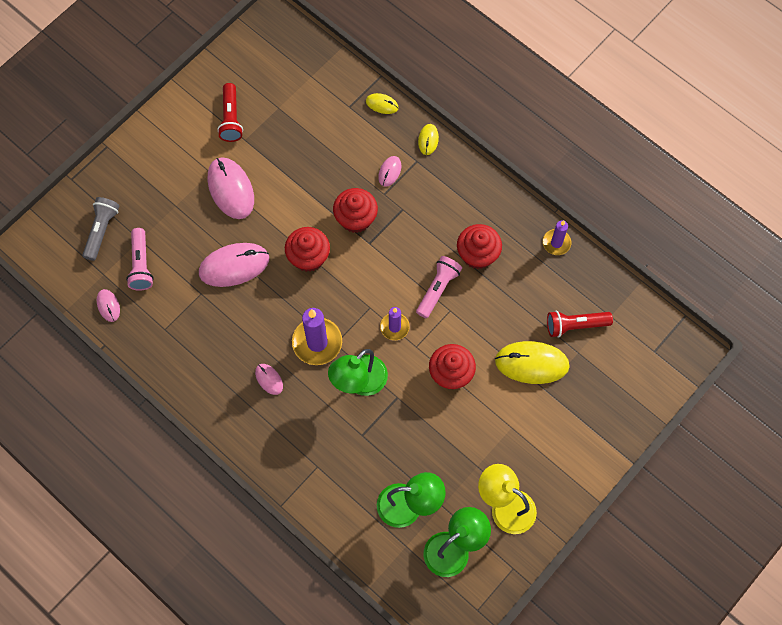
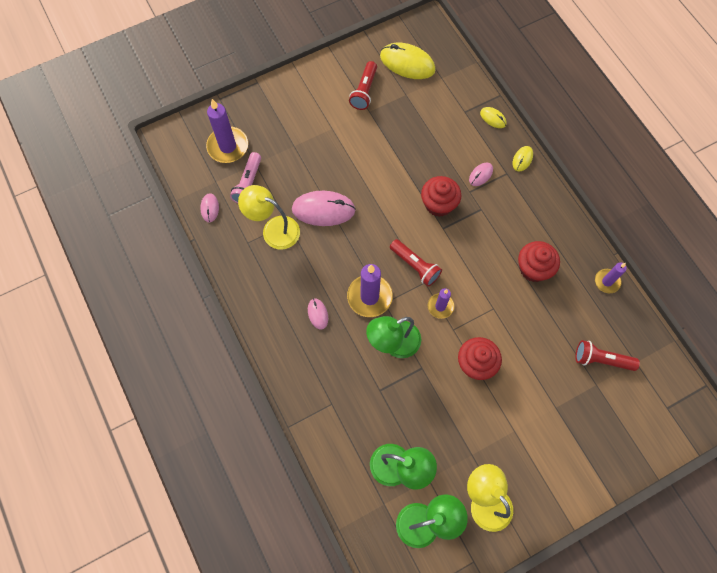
camera: 20 degrees right, 0 degrees up
grey flashlight [82,197,119,261] -> purple candle [206,99,248,163]
pink mouse [208,157,254,219] -> none
red cupcake [285,227,330,272] -> none
pink flashlight [416,256,462,318] -> none
yellow mouse [495,341,570,384] -> yellow mouse moved to [380,43,436,79]
none -> yellow lamp [238,185,300,249]
none -> red flashlight [390,239,442,287]

